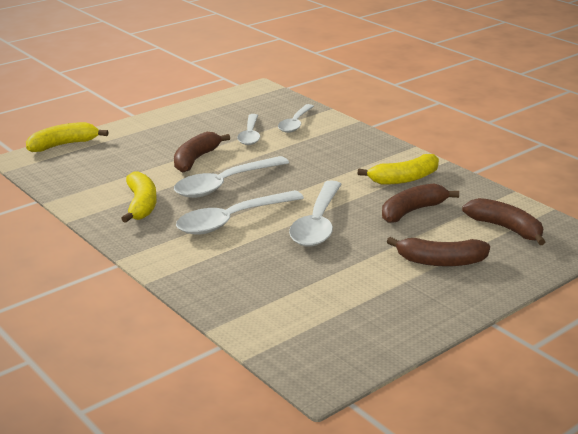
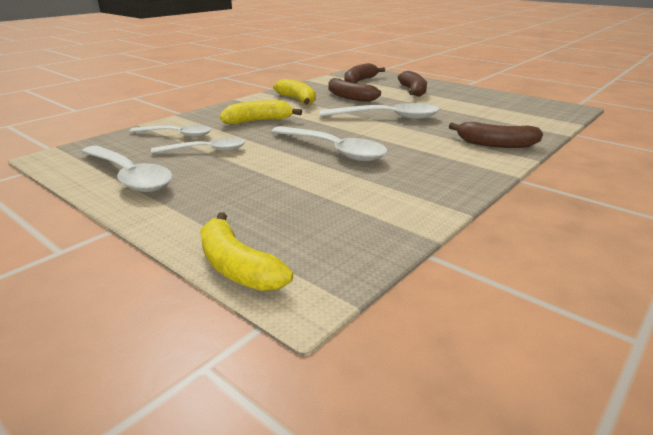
camera: 100 degrees left, 0 degrees up
yellow banana [121,171,157,223] -> yellow banana moved to [220,100,302,124]
brown banana [174,132,230,172] -> brown banana moved to [449,122,543,148]
white spoon [176,190,304,235] -> white spoon moved to [81,146,173,192]

